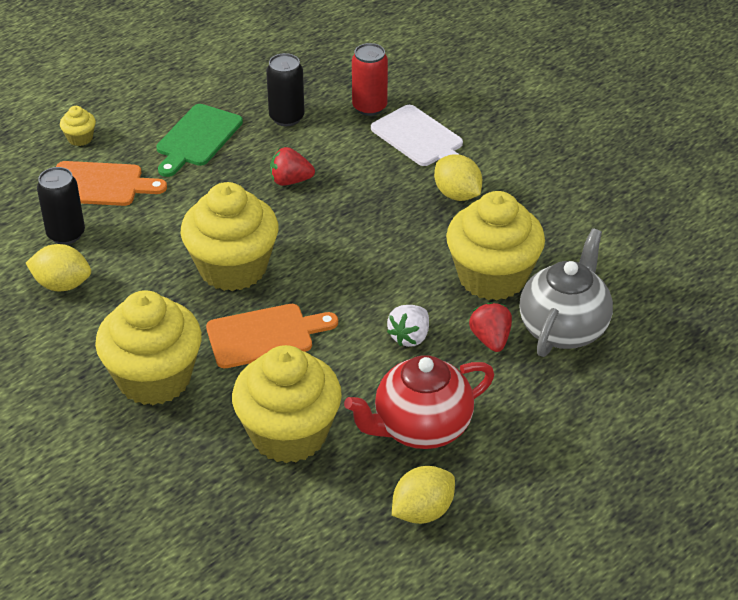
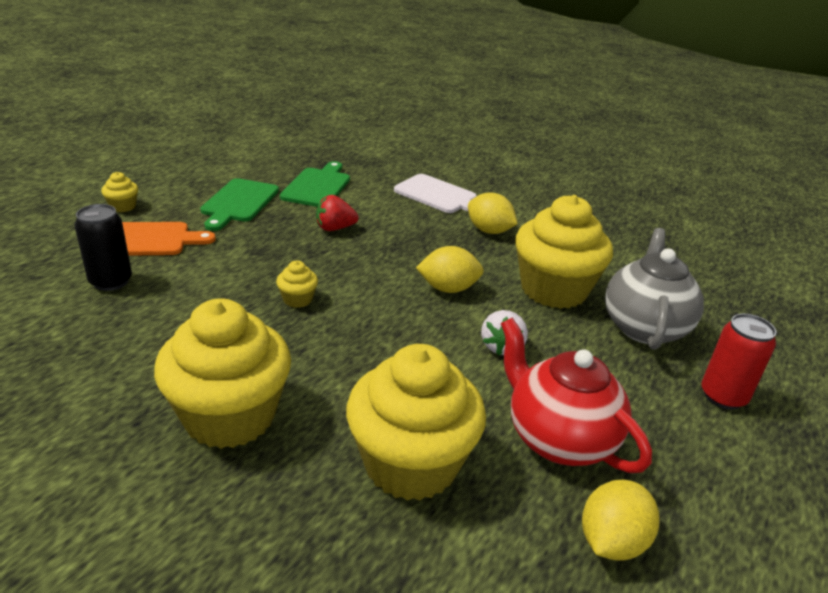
camera: 15 degrees left, 10 degrees down
yellow lemon [26,244,91,292] -> yellow lemon moved to [416,246,484,293]
yellow cupcake [180,182,278,291] -> yellow cupcake [276,261,318,308], size x0.41
orange cutting board [206,304,338,368] -> none
black can [266,53,305,126] -> green cutting board [280,161,350,207]
red teapot [344,355,494,449] -> red teapot turned 90 degrees clockwise [501,318,652,473]
red can [352,43,388,116] -> red can moved to [701,314,776,410]
red strawberry [469,302,512,352] -> none

